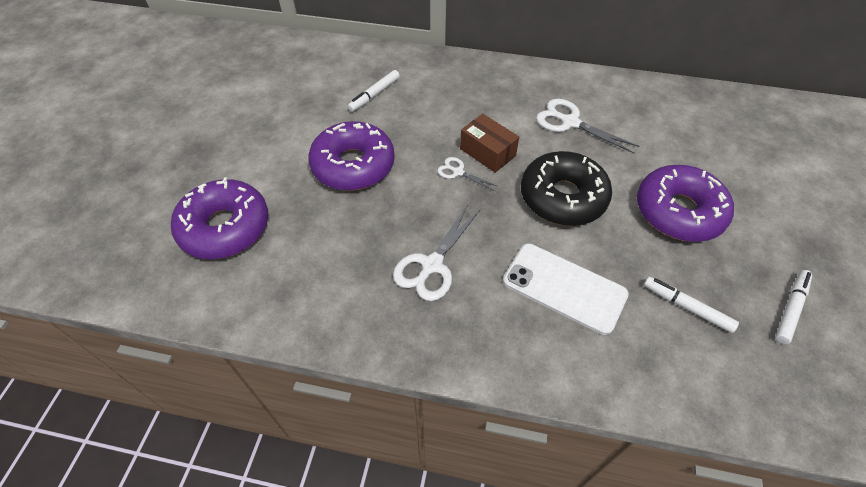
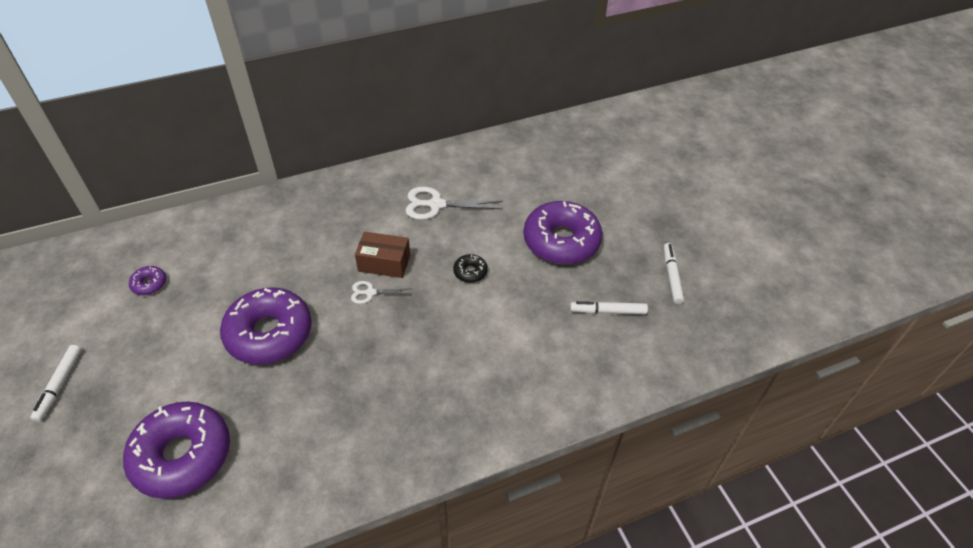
camera: 35 degrees left, 5 degrees down
white marker [348,70,400,112] -> white marker moved to [30,345,81,422]
white scissors [393,204,481,301] -> none
white phone [503,243,629,335] -> none
black donut [521,151,612,226] -> black donut [453,254,488,283], size x0.42
none -> purple donut [129,266,166,295]

